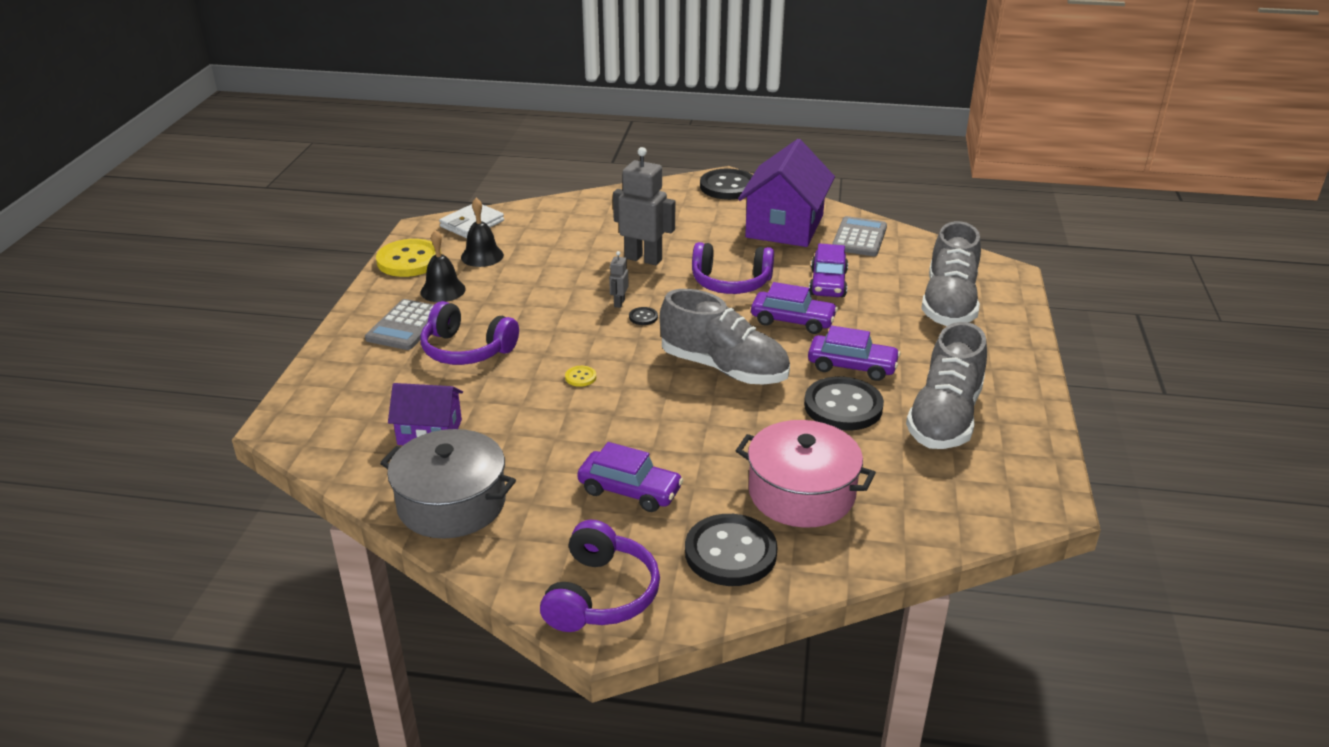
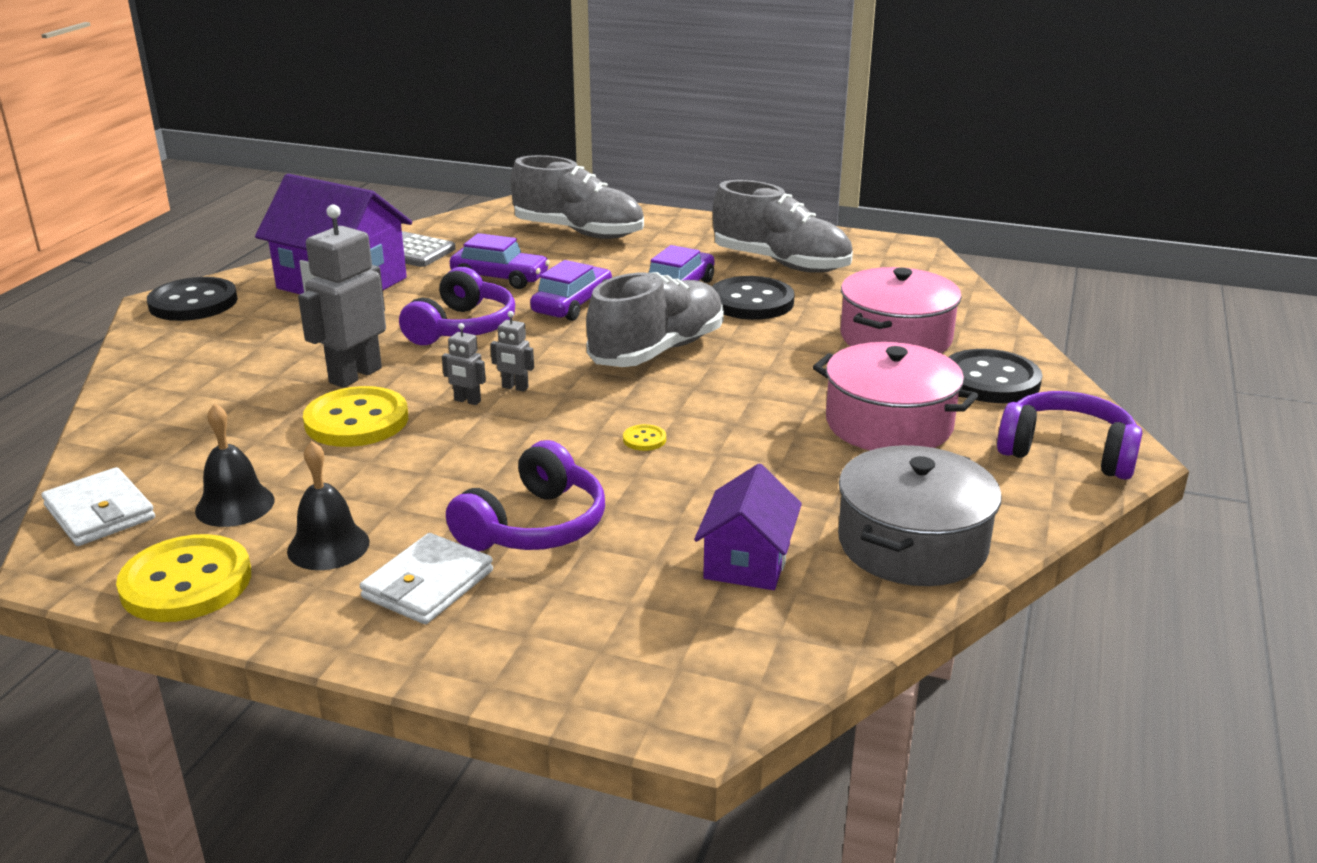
camera: 80 degrees left, 5 degrees down
grey calculator [365,299,434,350] -> white wallet [360,533,493,624]
purple car [577,442,683,512] -> pink pot [813,342,978,450]
black button [629,307,658,325] -> grey robot [490,311,534,392]
none -> yellow button [303,386,408,447]

